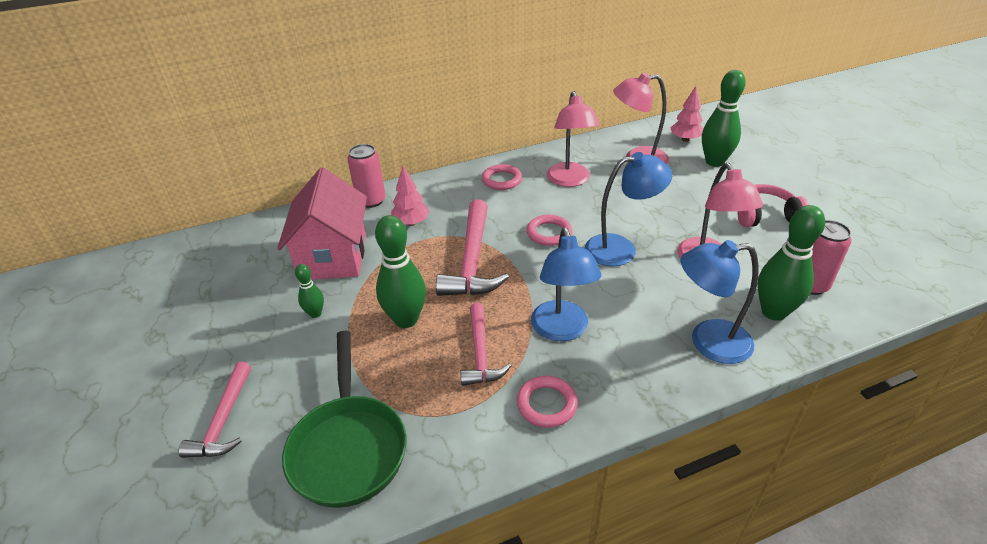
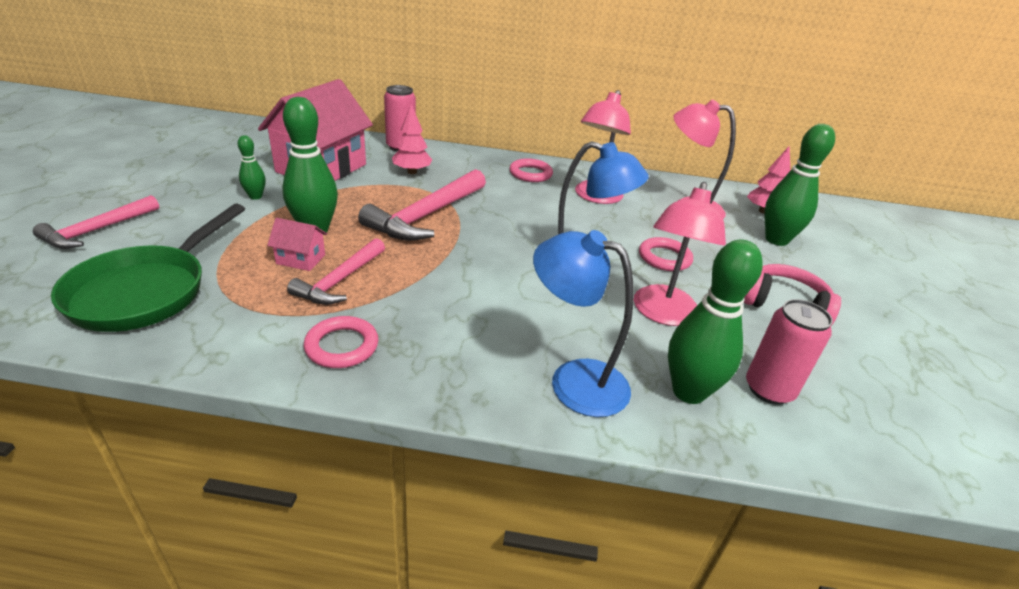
camera: 25 degrees right, 5 degrees down
pink ring [527,215,572,246] -> pink ring moved to [639,237,693,271]
blue lamp [531,227,602,341] -> none
none -> pink house [267,218,327,271]

